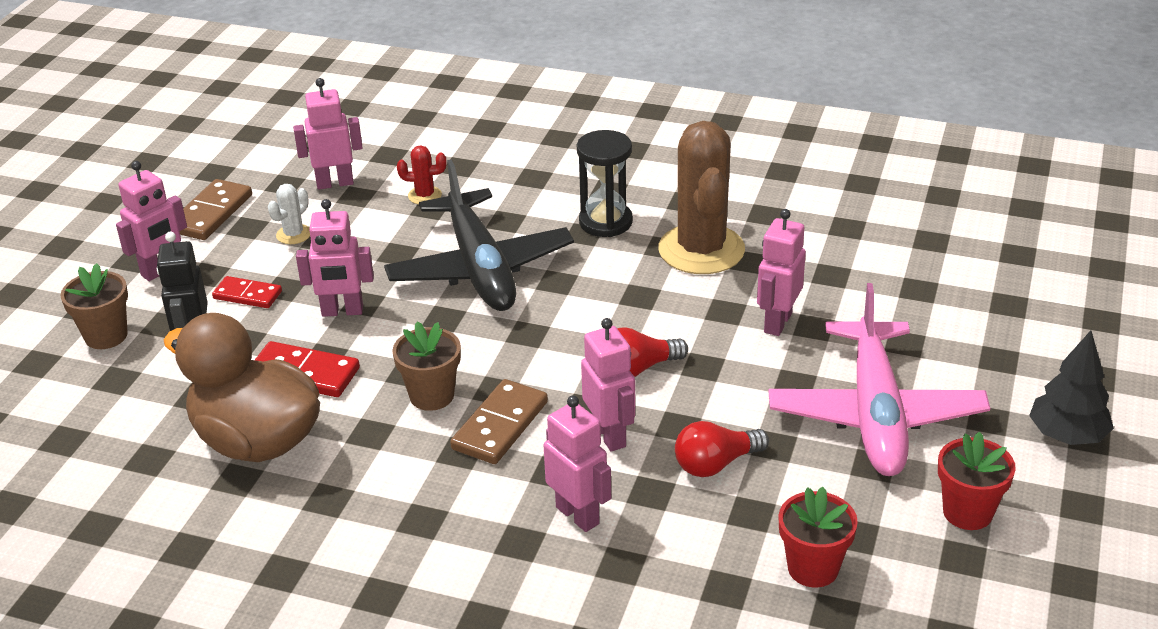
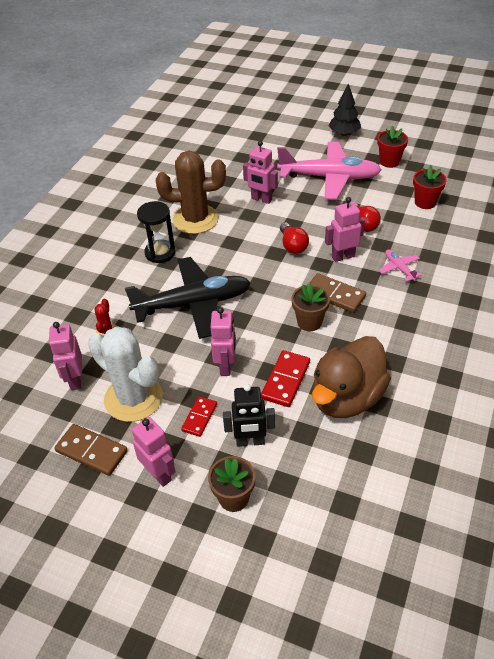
camera: 85 degrees left, 10 degrees up
white cactus [268,184,310,244] -> white cactus [88,326,163,422], size x2.40
pink robot [544,395,611,532] -> pink plane [379,249,422,282]

